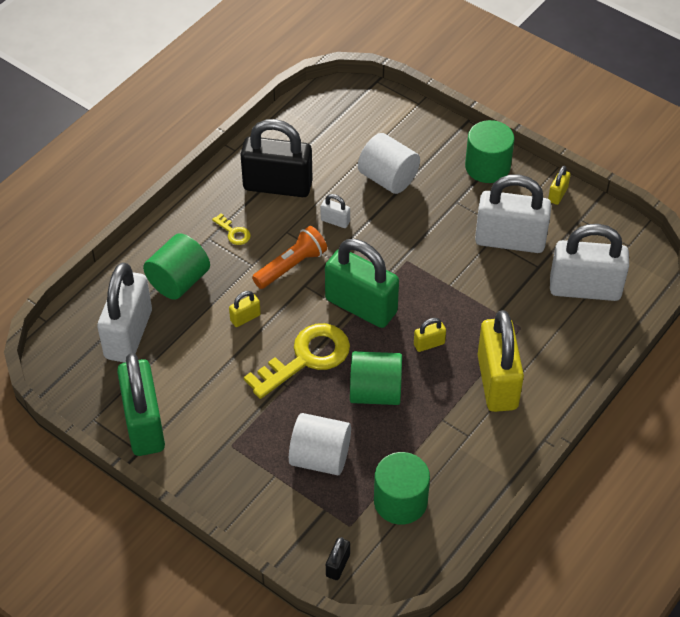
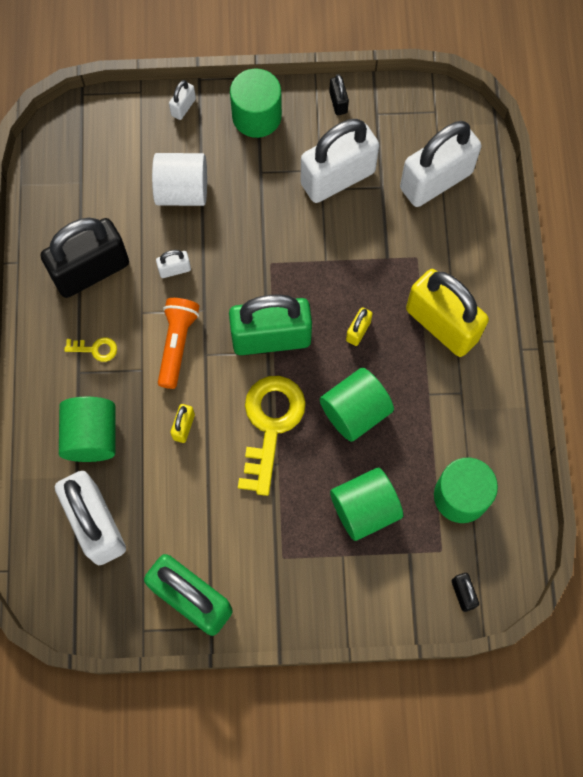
camera: 40 degrees left, 20 degrees up
white cylinder [289,413,351,475] -> green cylinder [330,468,403,541]
yellow padlock [548,166,570,205] -> black padlock [329,74,349,115]
none -> white padlock [169,80,196,120]

